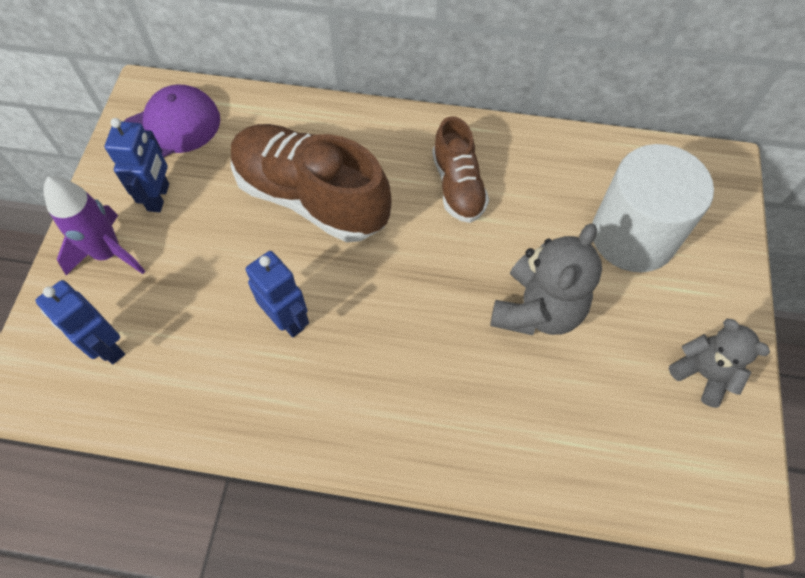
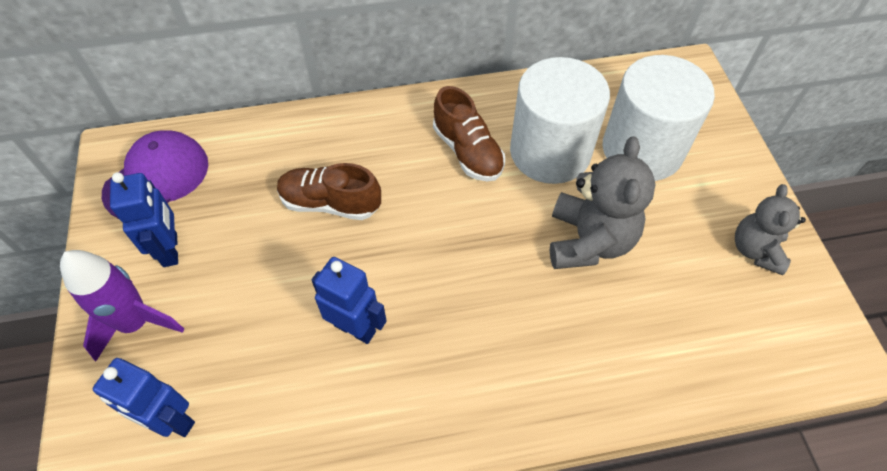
camera: 20 degrees left, 5 degrees down
brown shoe [231,124,392,242] -> brown shoe [277,163,381,220], size x0.57
grey teddy bear [669,319,770,408] -> grey teddy bear turned 105 degrees counterclockwise [735,184,806,275]
none -> white cylinder [510,57,610,184]

